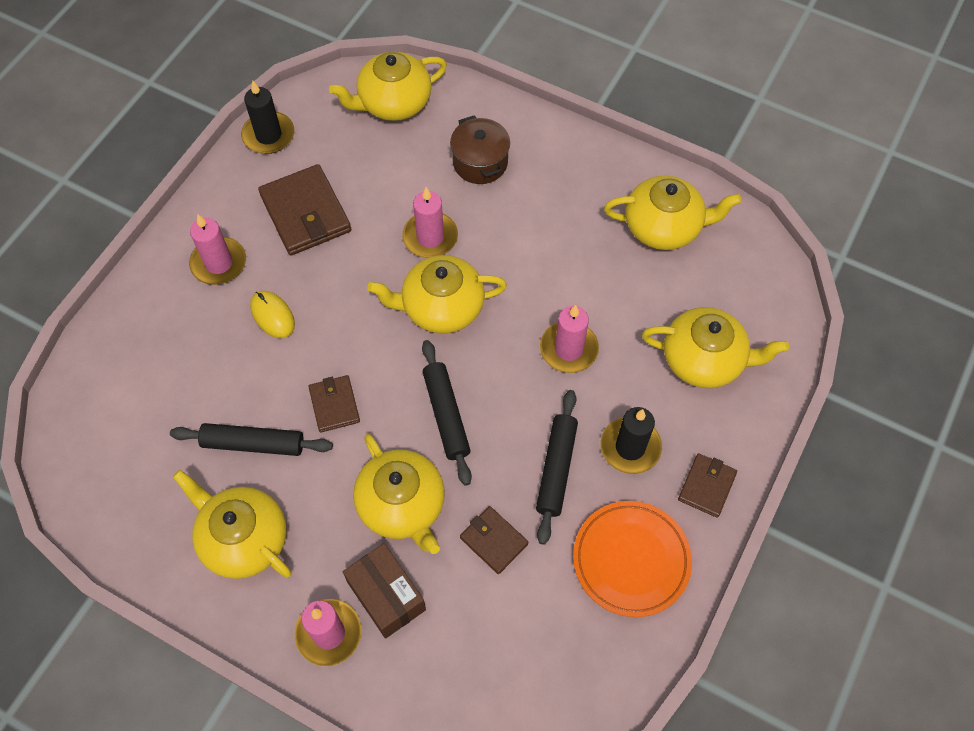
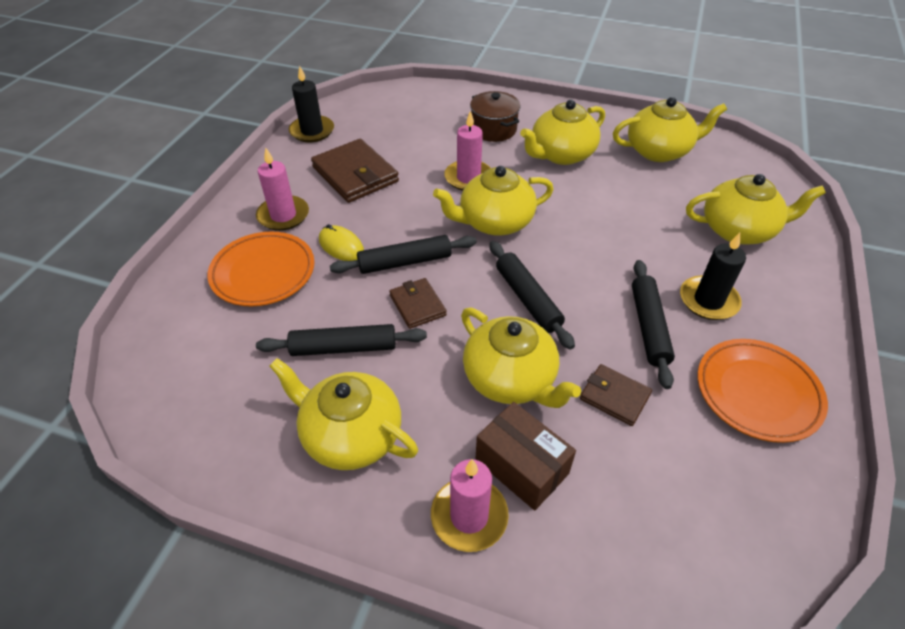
camera: 10 degrees left, 15 degrees down
yellow teapot [329,52,447,121] -> yellow teapot moved to [520,100,605,165]
pink candle [540,305,599,373] -> none
brown wallet [678,453,737,518] -> none
none -> orange plate [208,232,314,306]
none -> black rolling pin [330,235,477,274]

